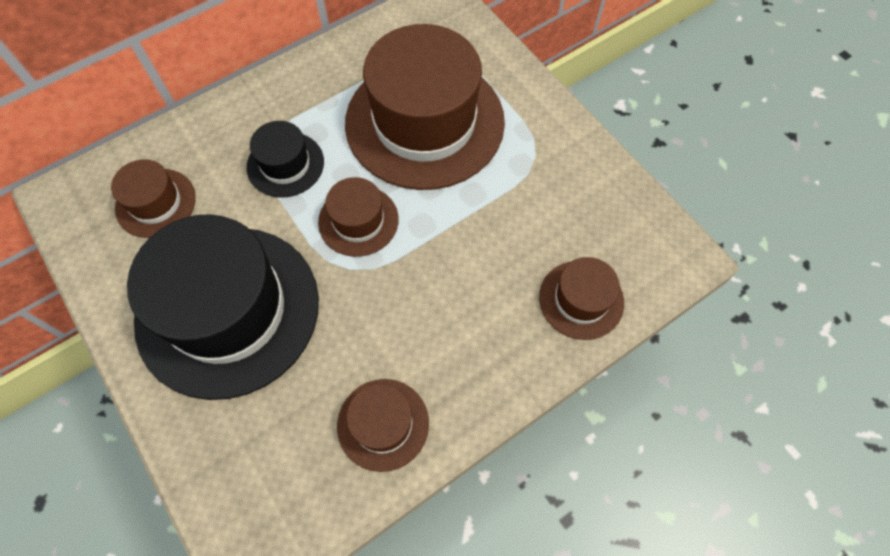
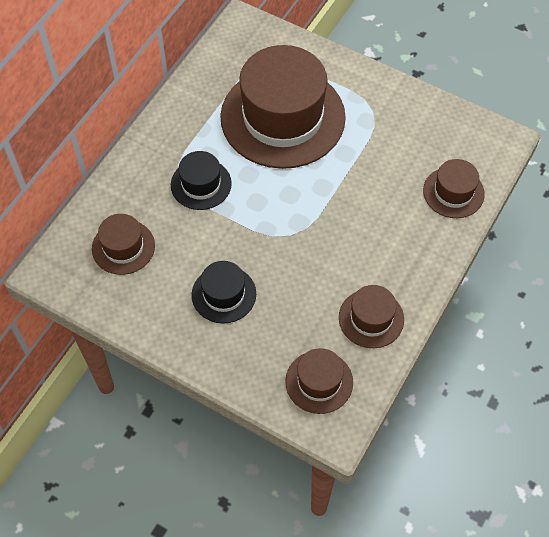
camera: 25 degrees left, 5 degrees down
black hat [127,214,319,400] -> black hat [192,261,256,323], size x0.47
brown hat [318,177,399,257] -> brown hat moved to [285,348,353,414]

